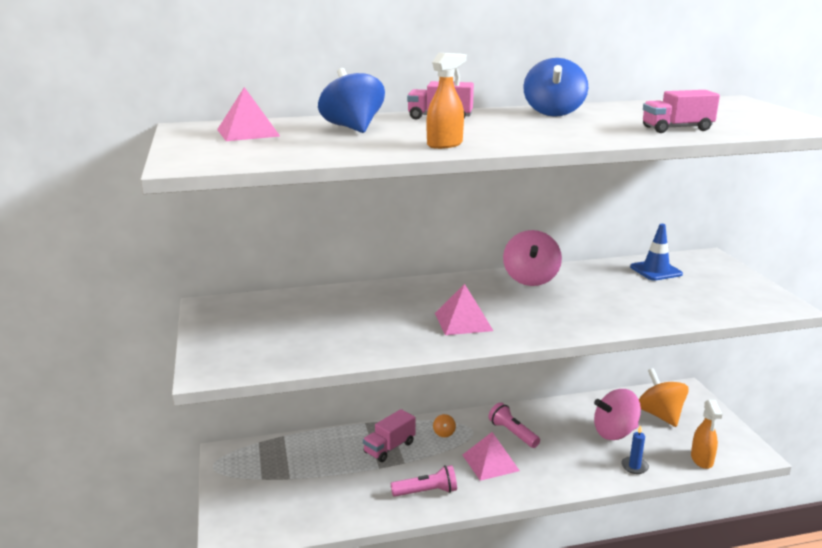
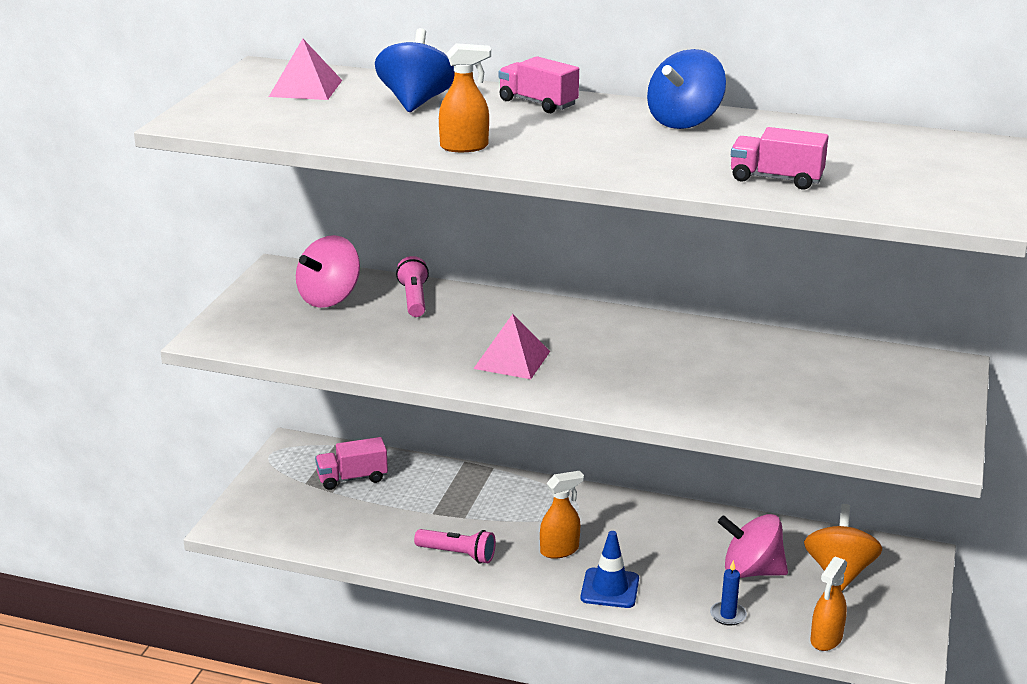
camera: 30 degrees right, 5 degrees up
pink truck [363,409,416,462] -> pink truck moved to [315,437,388,490]
orange spinning top [433,414,456,437] -> none
pink pyramid [463,432,520,481] -> orange spray bottle [540,471,584,559]
pink flashlight [488,402,540,448] -> pink flashlight moved to [396,256,429,317]
pink spinning top [503,230,562,286] -> pink spinning top moved to [296,235,360,308]
blue traffic cone [630,224,683,281] -> blue traffic cone moved to [581,531,639,608]

